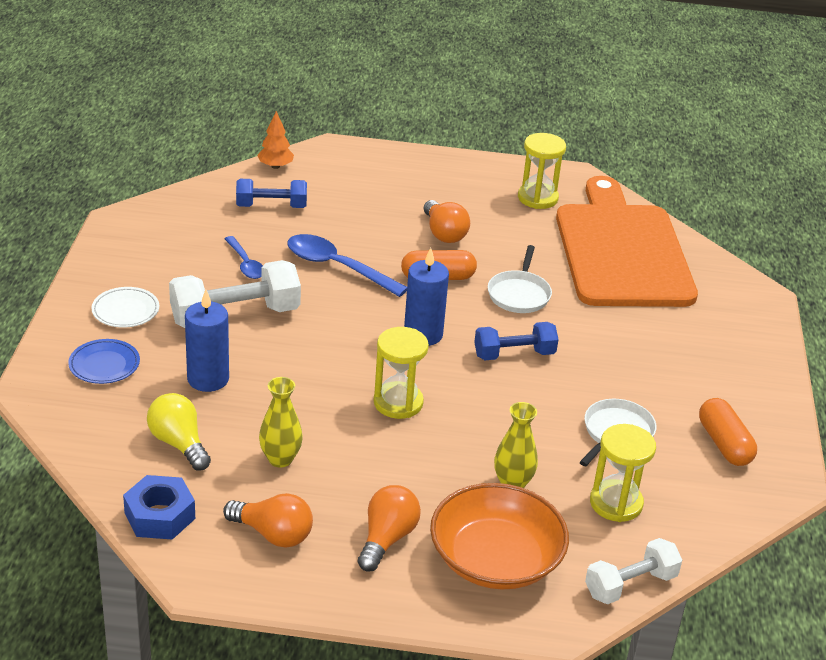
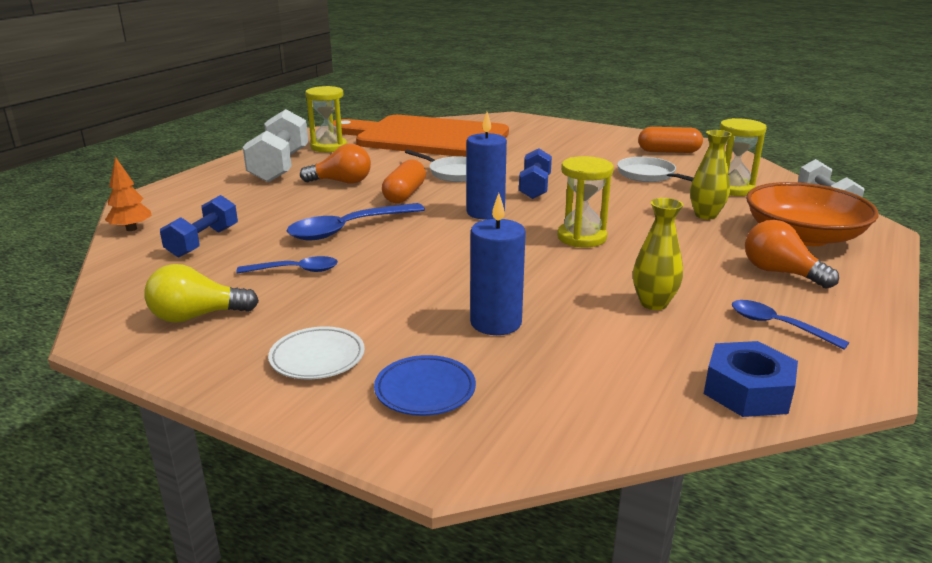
camera: 65 degrees left, 10 degrees down
yellow light bulb [147,393,211,471] -> yellow light bulb moved to [144,264,259,323]
white dumbbell [169,260,301,328] -> white dumbbell moved to [243,109,308,182]
orange light bulb [223,493,313,548] -> blue spoon [732,300,849,350]

